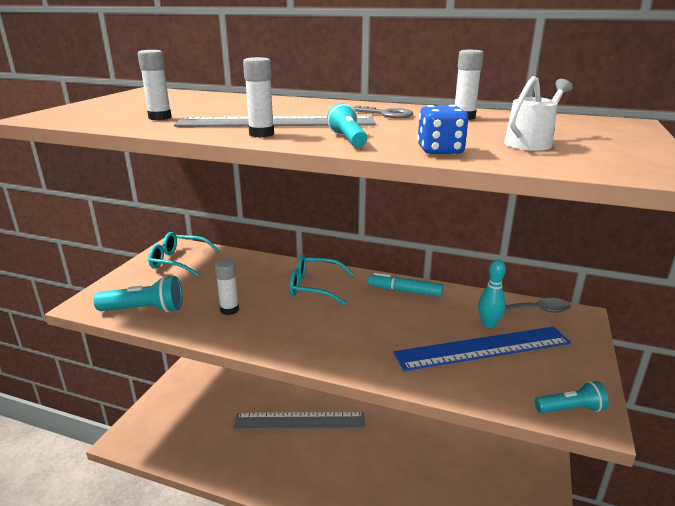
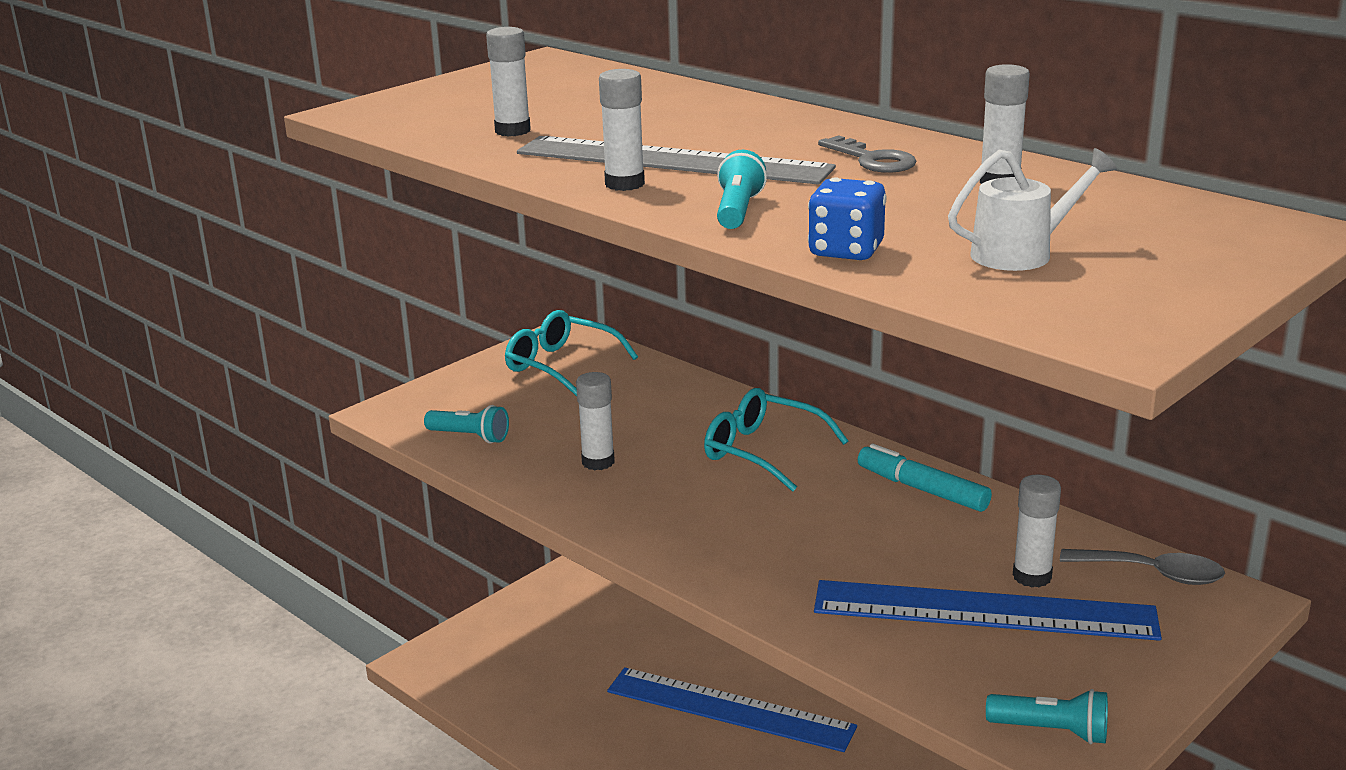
camera: 25 degrees right, 0 degrees up
turquoise flashlight [94,276,182,312] -> turquoise flashlight [424,405,509,444], size x0.62
grey ruler [233,412,365,429] -> blue ruler [607,667,857,752]
turquoise bowling pin [478,260,506,328] -> white glue stick [1013,475,1061,587]

